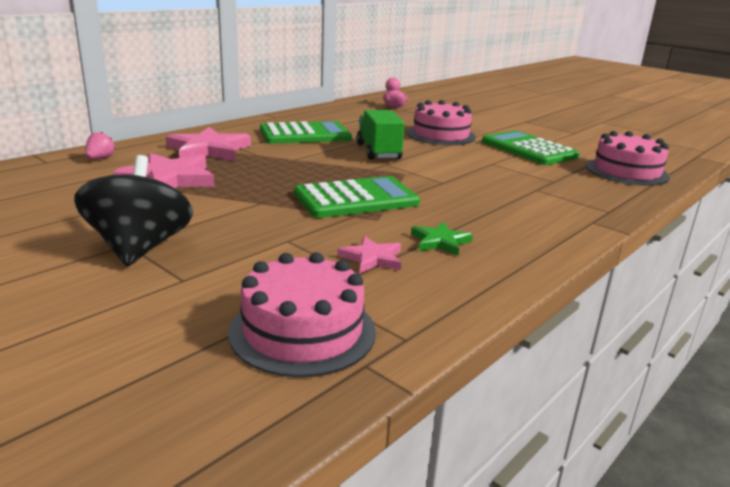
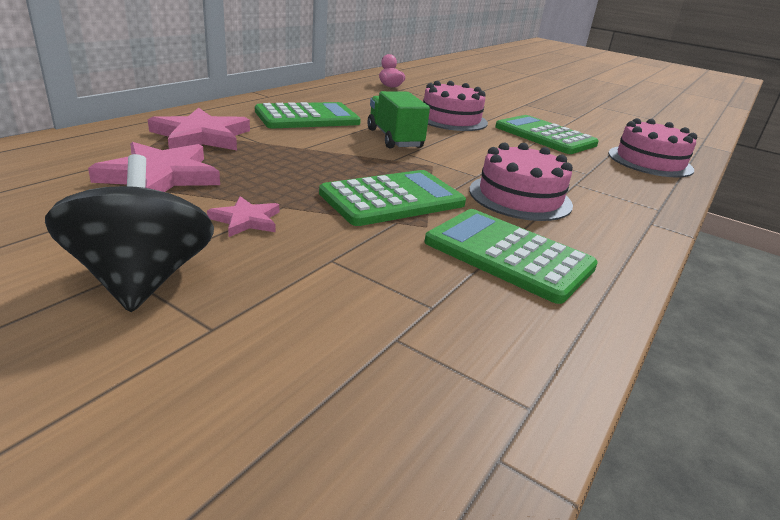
camera: 10 degrees left, 5 degrees up
pink strawberry [85,132,115,159] -> none
pink cake [228,252,376,377] -> pink cake moved to [469,143,573,221]
pink star [338,236,401,273] -> pink star moved to [207,196,279,237]
green star [411,222,473,256] -> green calculator [425,209,598,304]

